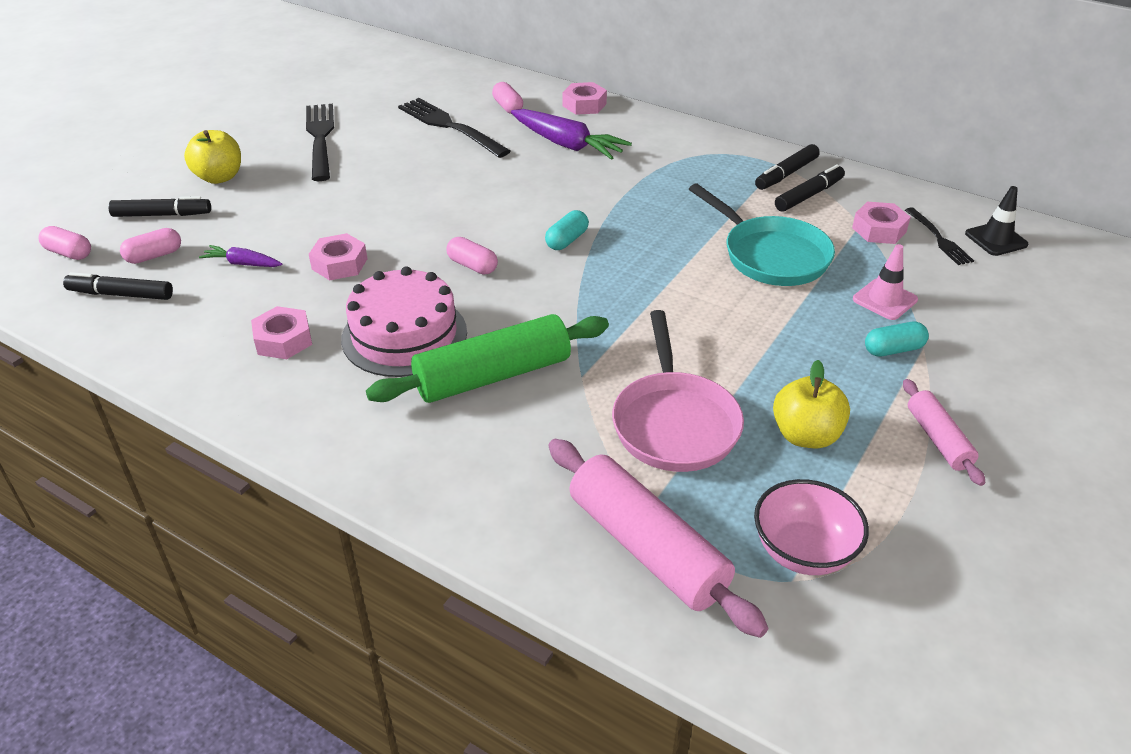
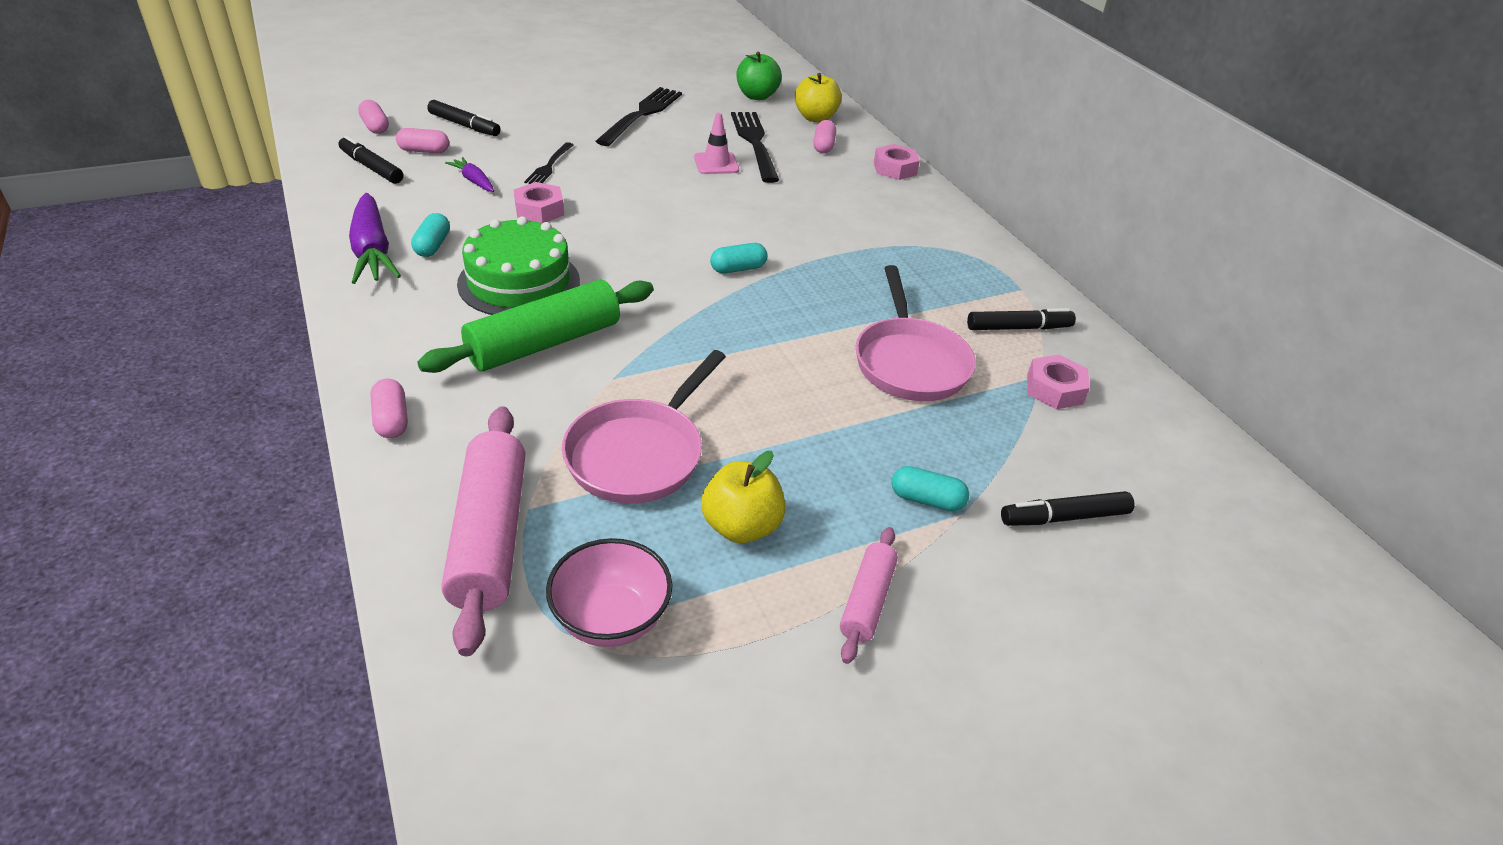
camera: 30 degrees right, 0 degrees up
yellow apple [184,130,241,184] -> yellow apple moved to [795,73,842,122]
pink nut [251,306,312,359] -> turquoise capsule [411,213,450,257]
pink cake [341,266,467,377] -> green cake [457,216,580,315]
green rolling pin [366,314,609,403] -> green rolling pin turned 45 degrees counterclockwise [417,280,653,373]
pink capsule [446,237,498,275] -> pink capsule moved to [370,379,408,438]
purple carrot [511,109,632,160] -> purple carrot moved to [349,193,401,284]
turquoise pan [689,184,835,286] -> pink pan [856,265,976,401]
black marker [755,144,820,190] -> black marker moved to [1001,491,1134,526]
pink traffic cone [853,244,918,320] -> pink traffic cone moved to [694,113,739,174]
black fork [905,207,974,265] -> black fork moved to [524,142,573,184]
black traffic cone [965,186,1028,256] -> none
none -> green apple [737,52,782,100]

